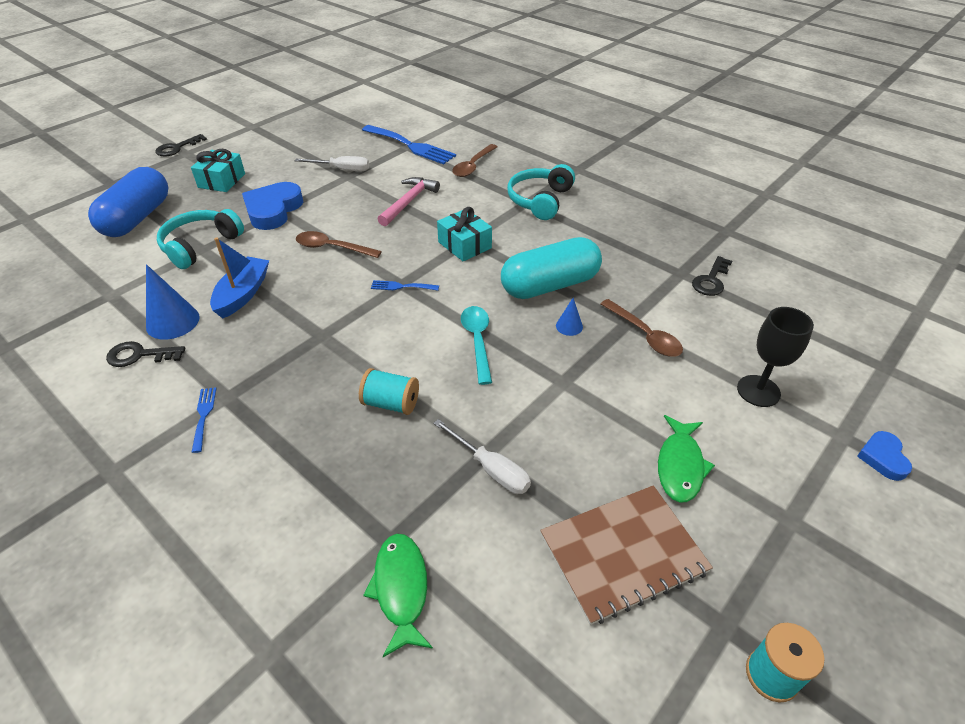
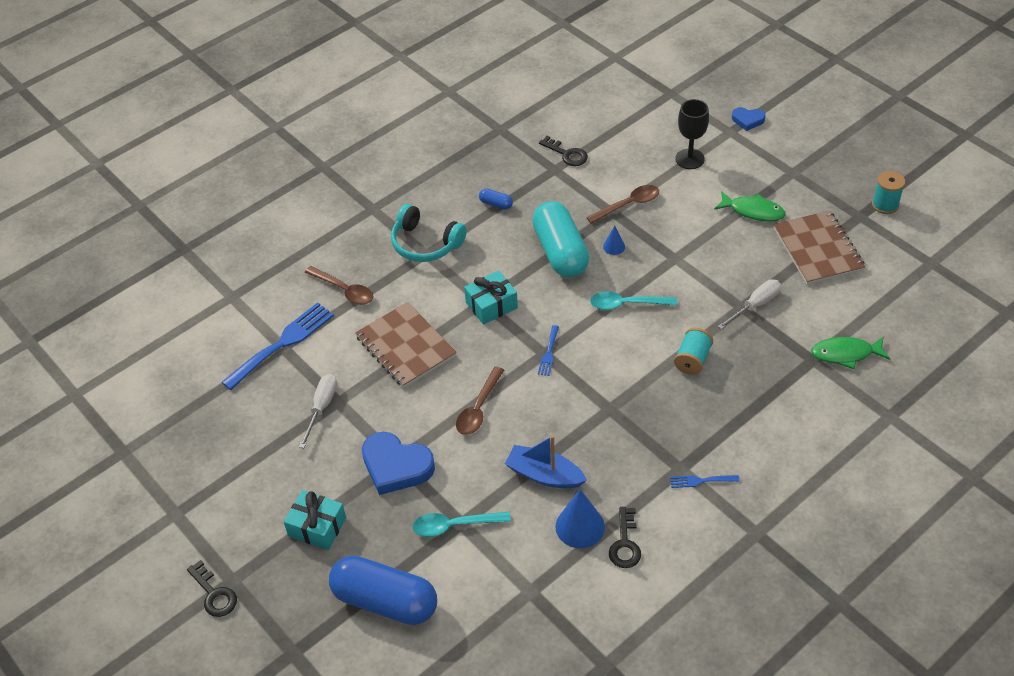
camera: 80 degrees left, 5 degrees up
turquoise headphones [157,209,244,269] -> turquoise spoon [412,512,511,537]
pink hammer [378,177,440,226] -> brown notebook [355,302,457,388]
none -> blue capsule [479,189,513,210]

